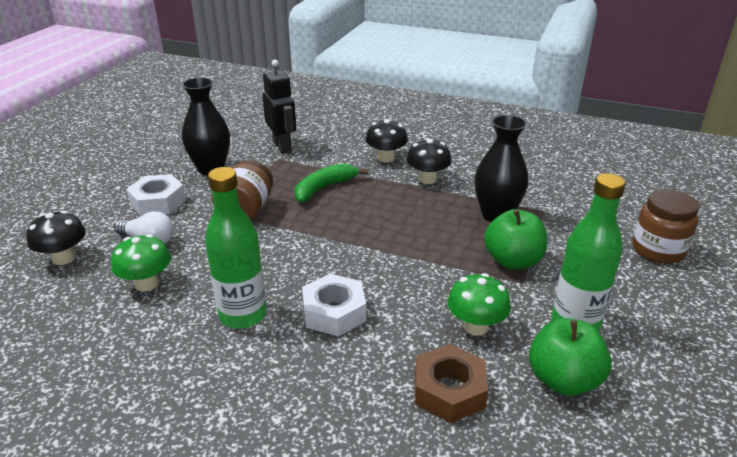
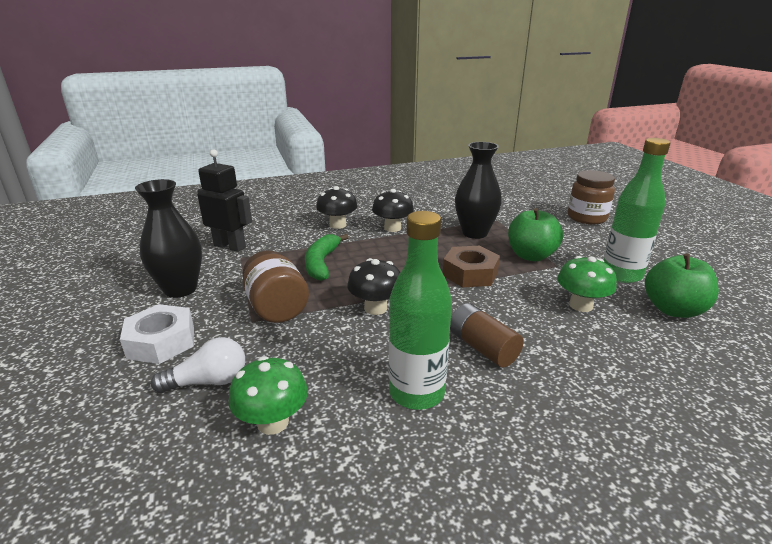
camera: 40 degrees left, 5 degrees down
black mushroom [26,211,86,265] -> black mushroom moved to [347,258,400,315]
white nut [302,274,366,337] -> brown battery [450,303,524,368]
brown nut [415,344,488,423] -> brown nut moved to [443,246,500,287]

